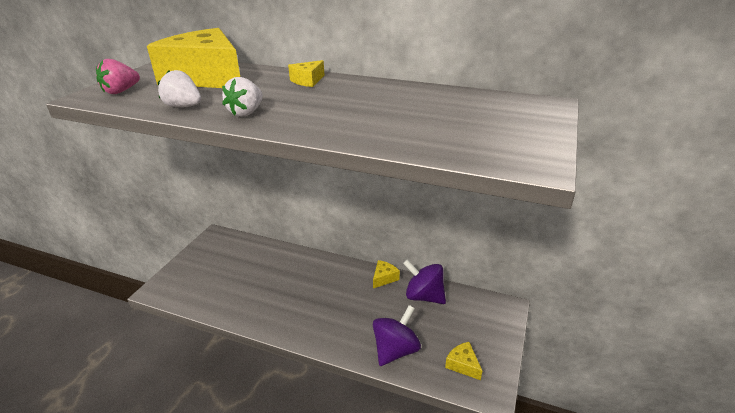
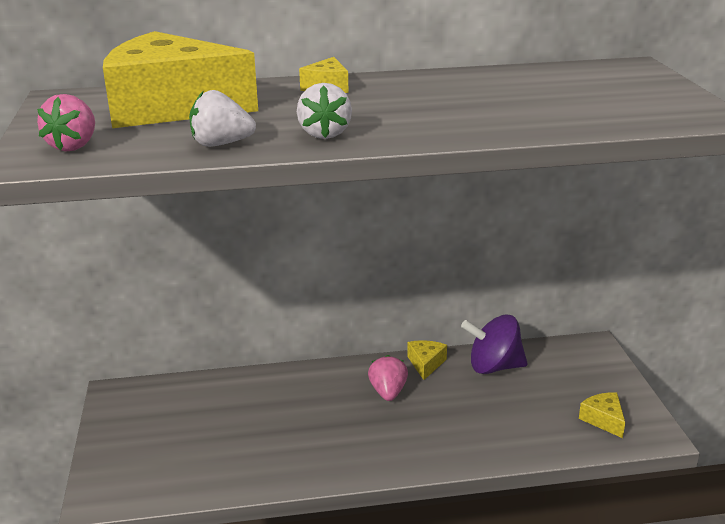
camera: 30 degrees left, 5 degrees down
purple spinning top [373,305,421,366] -> none
yellow cheese [445,342,482,380] -> yellow cheese turned 45 degrees clockwise [579,392,625,438]
none -> pink strawberry [368,355,408,401]

